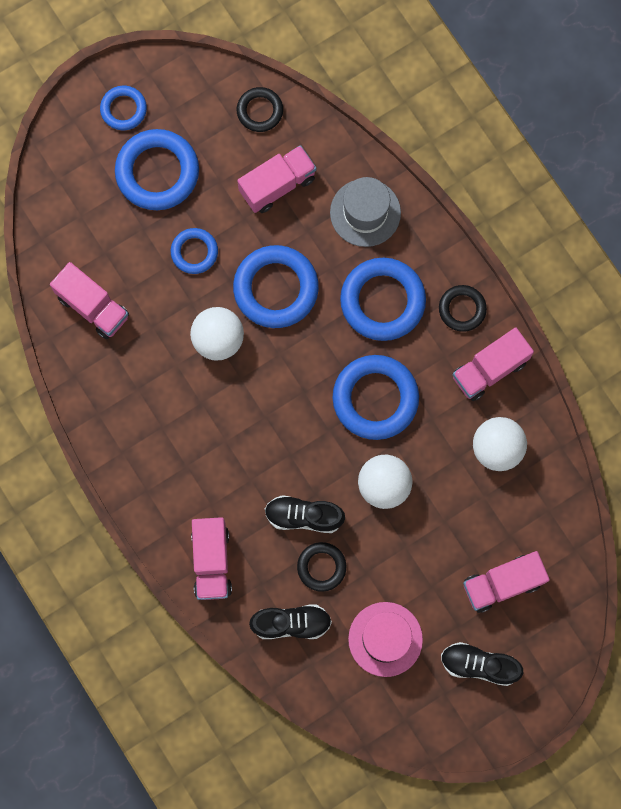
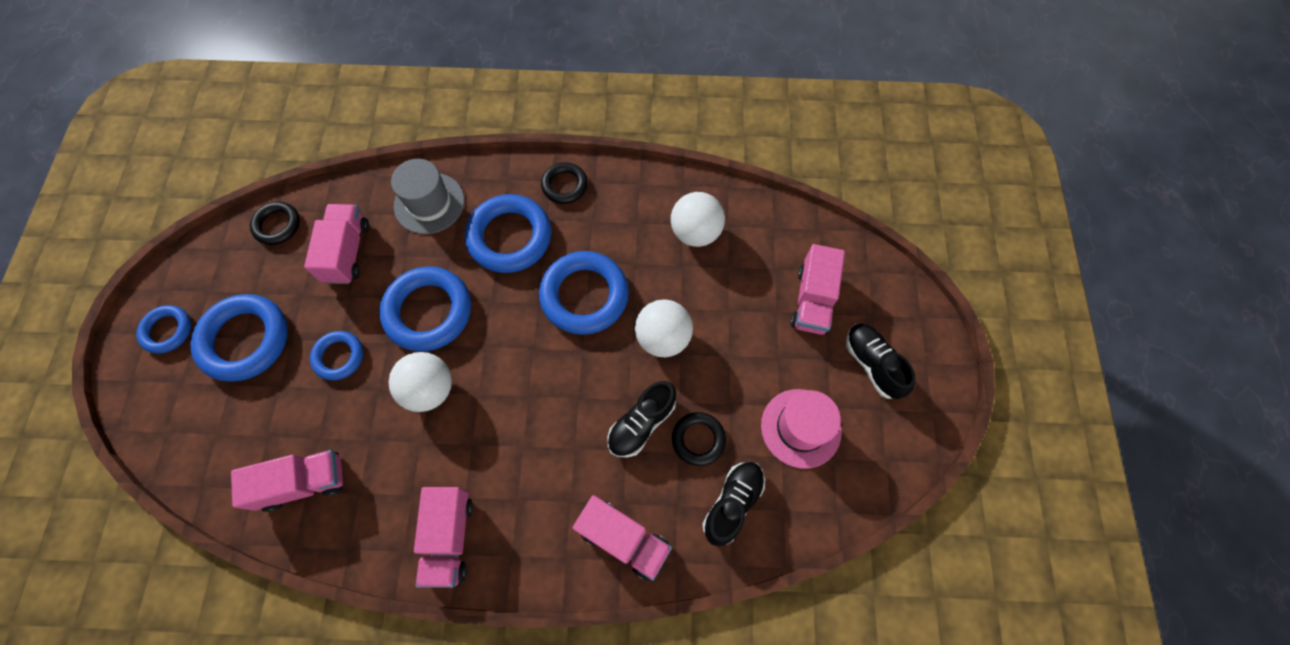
camera: 55 degrees left, 10 degrees down
black shoe [441,642,523,686] -> black shoe turned 105 degrees clockwise [846,324,916,399]
pink truck [453,327,534,401] -> pink truck moved to [414,487,473,588]

